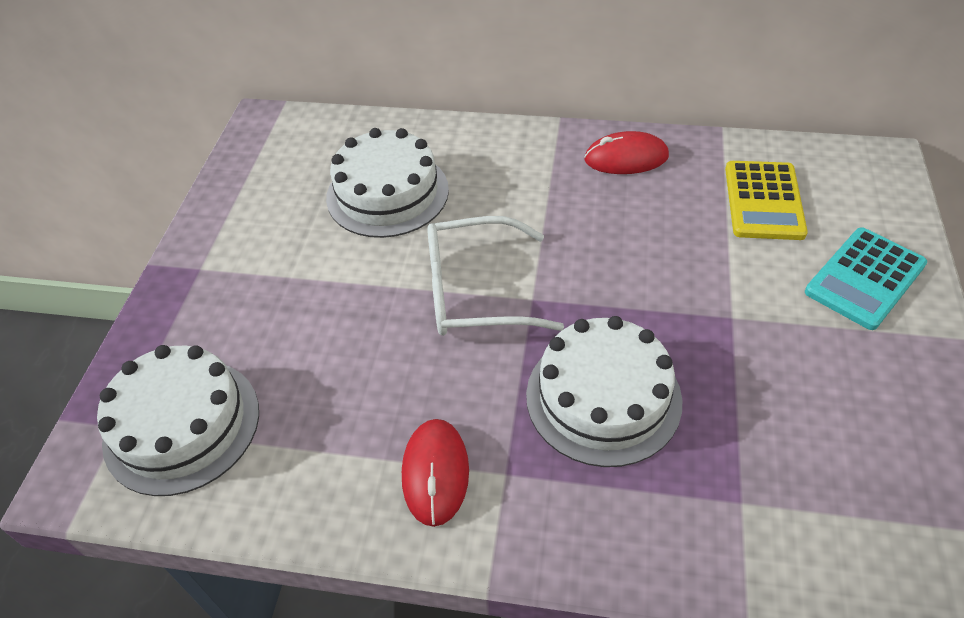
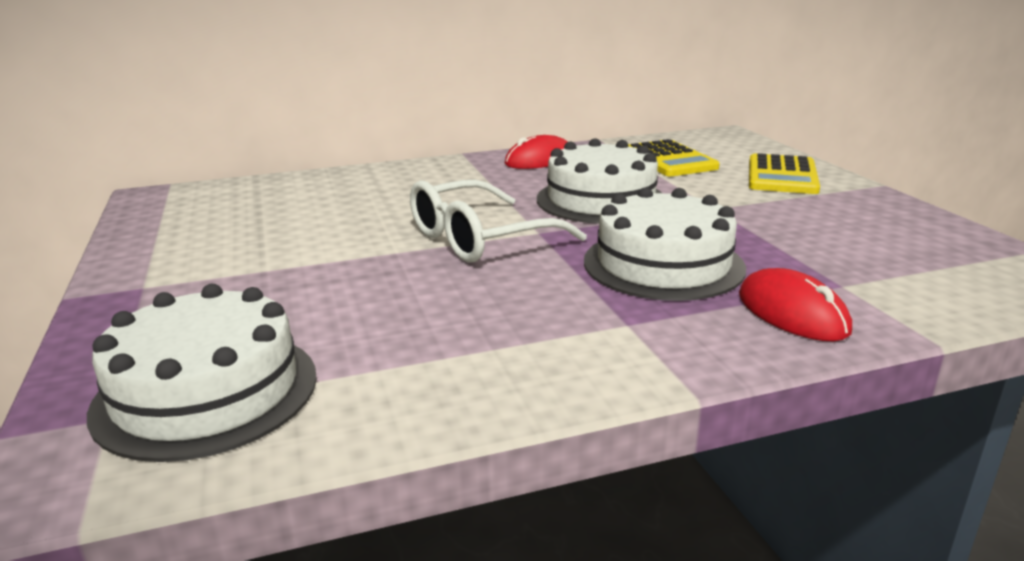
camera: 30 degrees left, 25 degrees down
white cake [326,128,449,238] -> white cake moved to [537,138,662,224]
red mouse [402,419,469,527] -> red mouse moved to [739,268,852,341]
turquoise calculator [805,228,927,330] -> yellow calculator [749,153,820,194]

